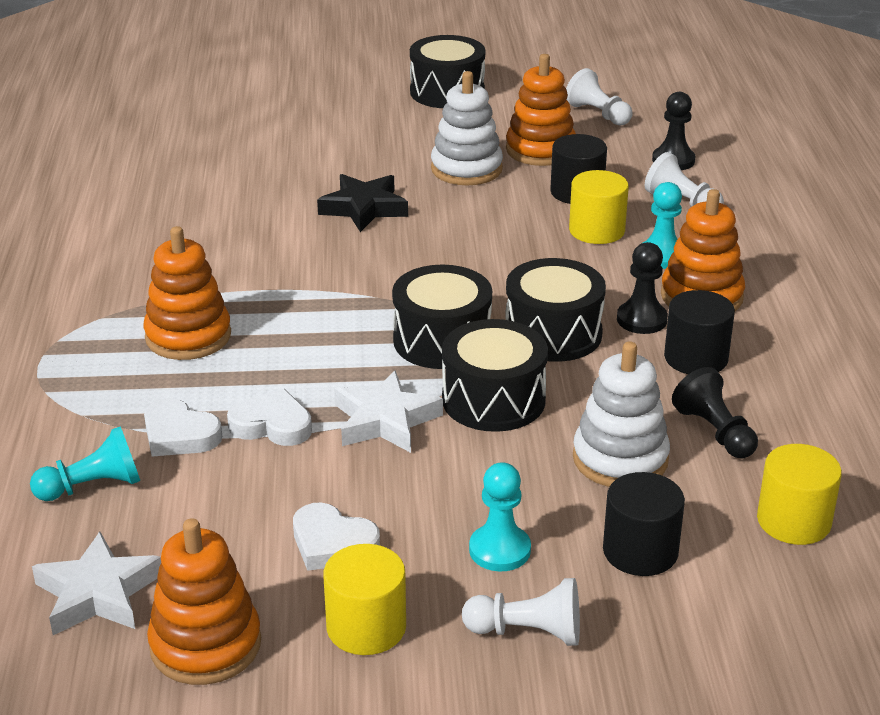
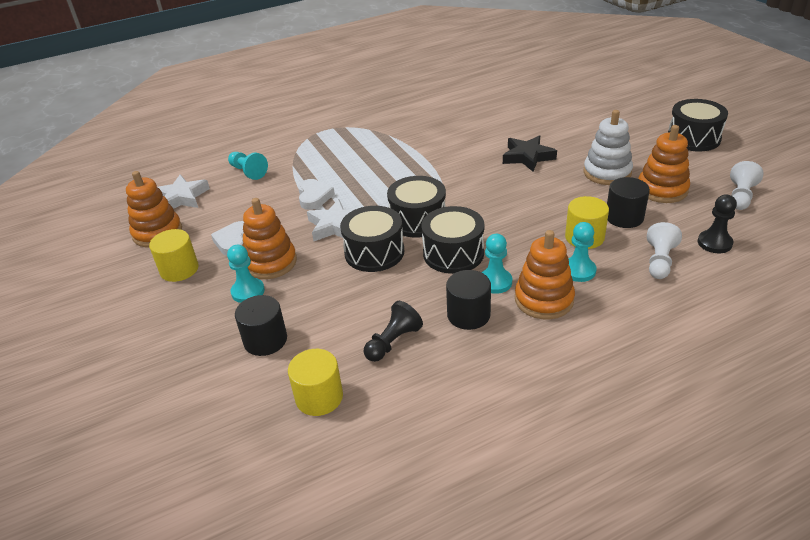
camera: 70 degrees right, 5 degrees up
orange stacking toy [143,226,231,360] -> orange stacking toy moved to [243,198,297,279]
white heart [144,398,222,457] -> none
white pawn [462,578,580,646] -> none
white stacking toy [573,341,670,487] -> none
black pawn [617,242,668,334] -> turquoise pawn [481,234,512,294]

